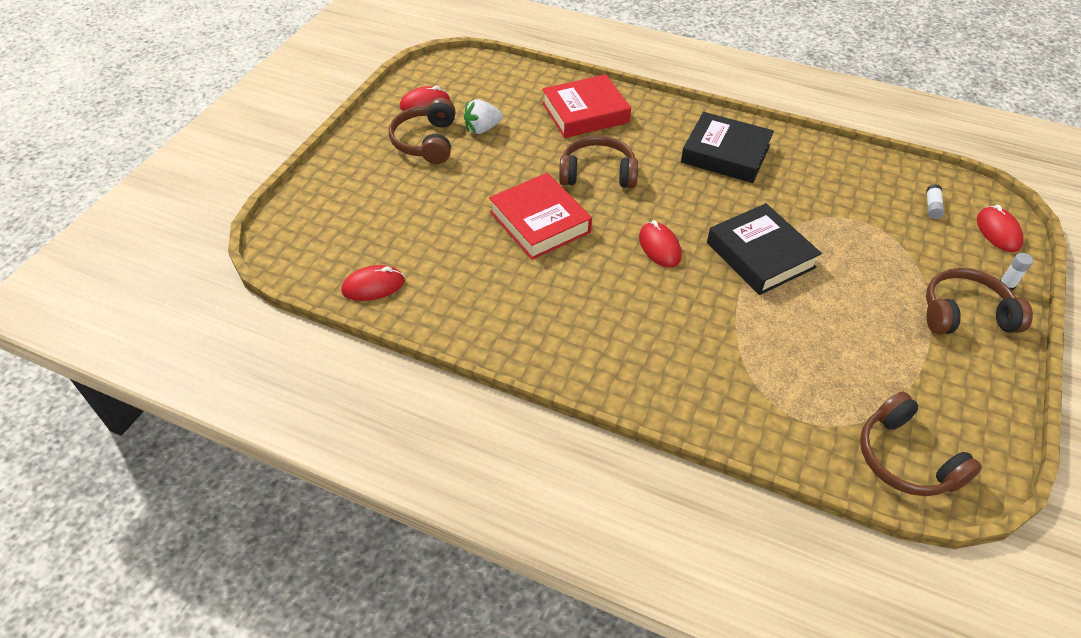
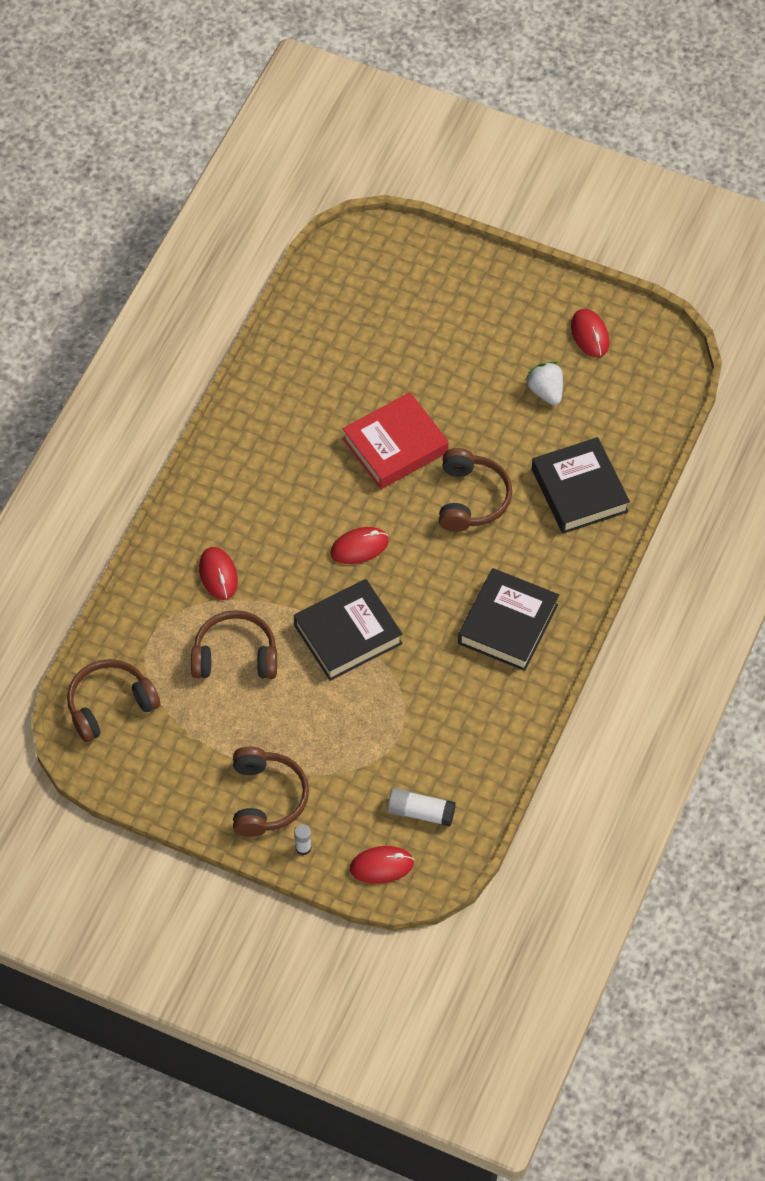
camera: 90 degrees right, 10 degrees up
red mouse [342,265,405,301] -> red mouse moved to [199,547,238,600]
brown headphones [389,98,456,164] -> brown headphones moved to [191,610,277,679]
red book [542,74,631,138] -> black book [532,437,630,534]
white glue stick [926,184,945,219] -> white glue stick [387,788,456,827], size x1.59

